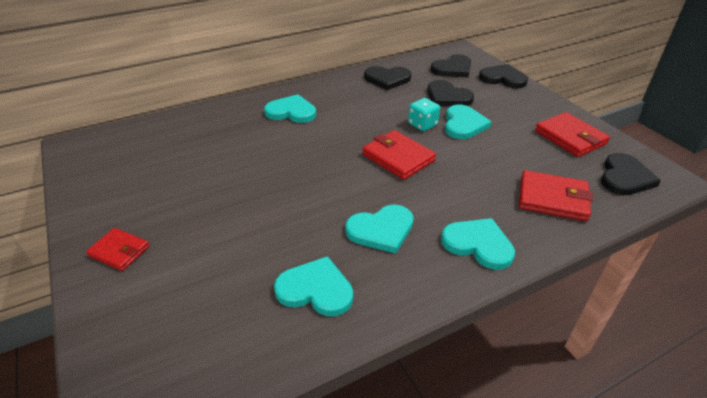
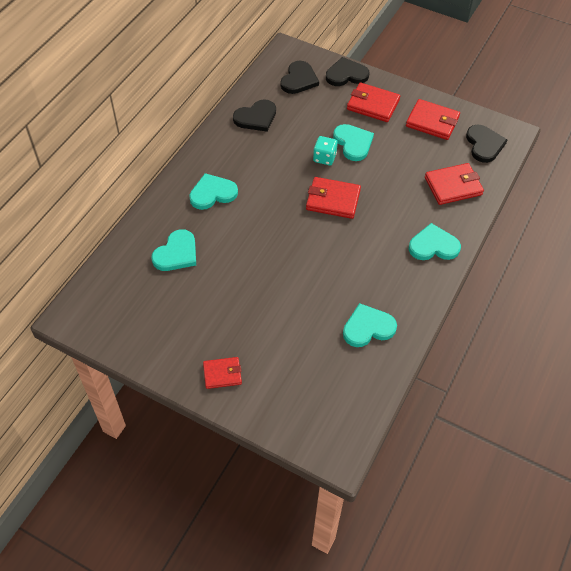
camera: 35 degrees left, 15 degrees up
turquoise heart [345,204,414,254] -> turquoise heart moved to [151,229,196,271]
black heart [427,80,474,106] -> none
none -> red wallet [347,83,400,122]

